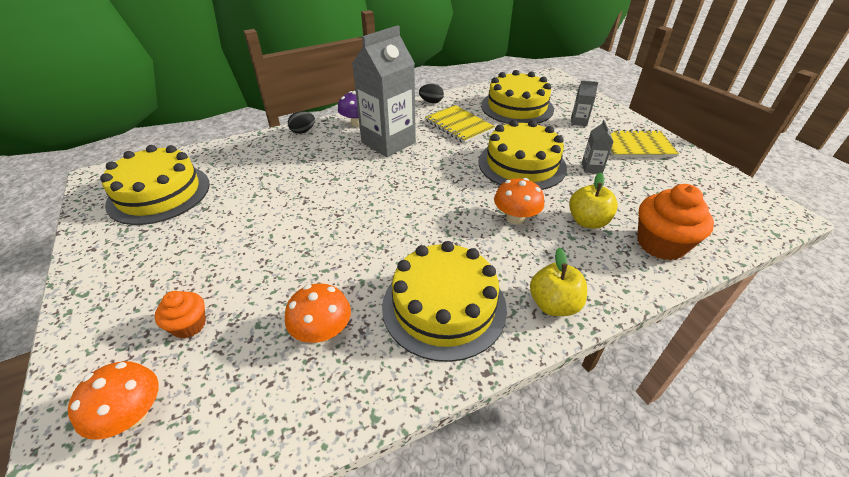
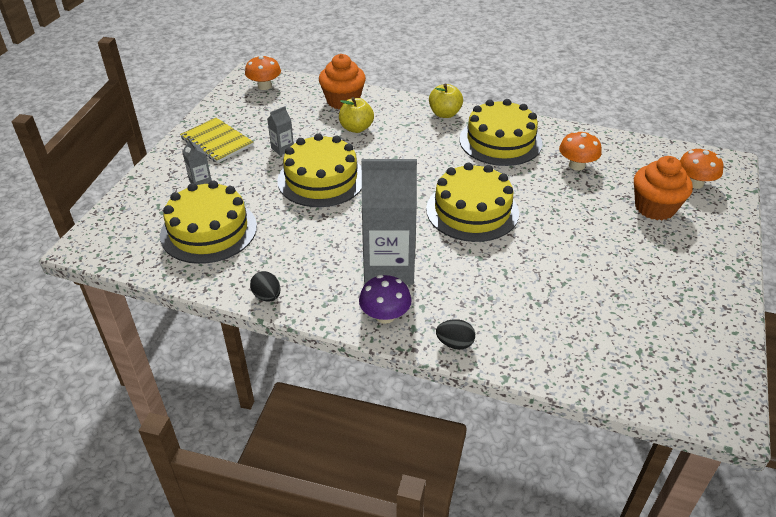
camera: 135 degrees left, 0 degrees up
yellow cake [100,145,210,225] -> yellow cake moved to [426,162,519,242]
orange cupcake [155,291,206,339] -> orange cupcake [634,156,693,220], size x1.76
yellow notebook [425,105,495,143] -> none
orange mushroom [494,178,544,225] -> orange mushroom moved to [245,56,281,90]

